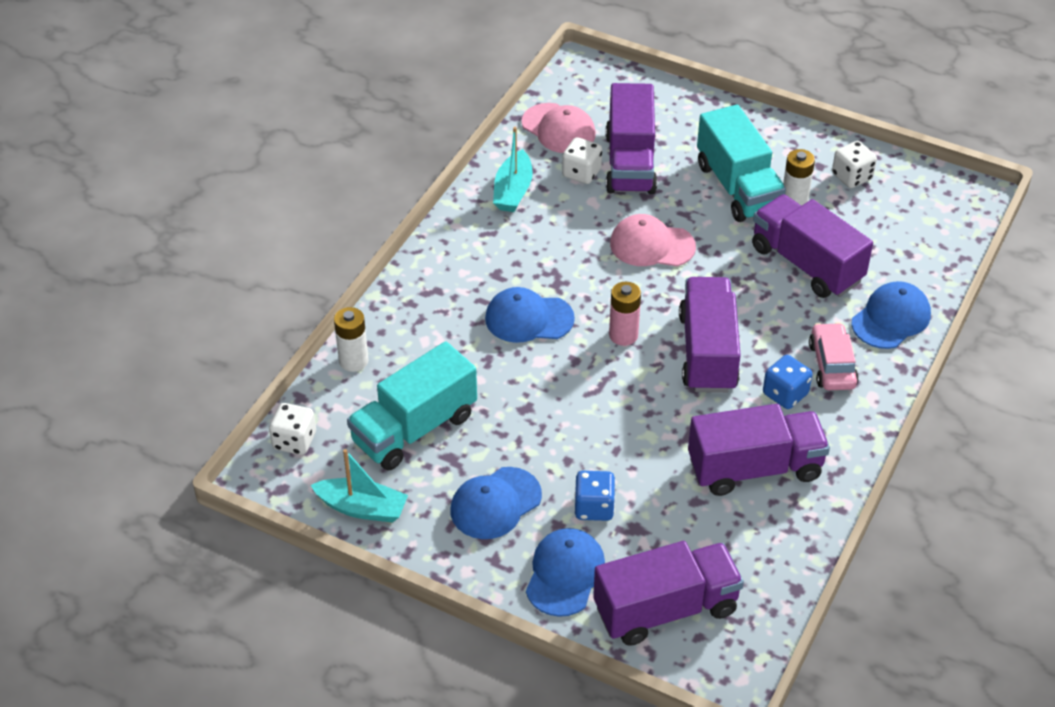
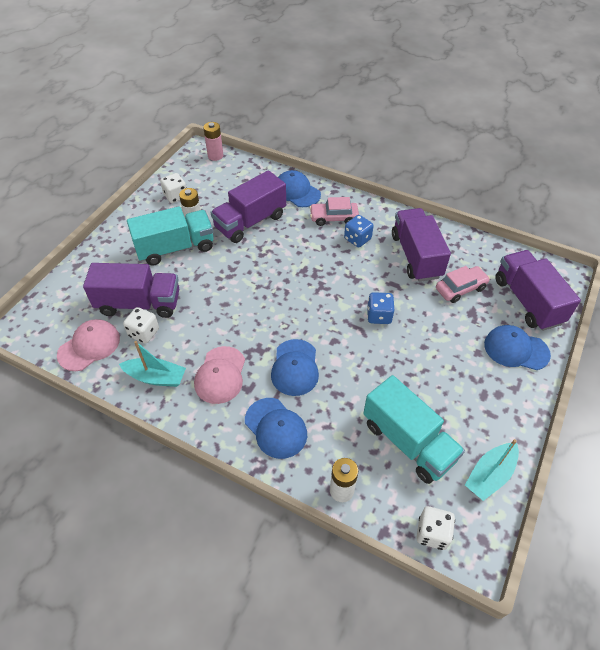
camera: 90 degrees left, 5 degrees up
turquoise boat [310,449,408,523] -> turquoise boat turned 150 degrees counterclockwise [465,439,519,501]
blue cap [451,467,542,539] -> blue cap moved to [245,398,307,459]
blue dice [575,471,616,521] -> blue dice moved to [367,292,394,324]
pink battery [609,282,641,346] -> pink battery moved to [203,122,223,161]
pink cap [610,214,696,266] -> pink cap moved to [194,346,245,404]
purple truck [679,277,741,393] -> none
none -> pink car [436,266,490,303]

